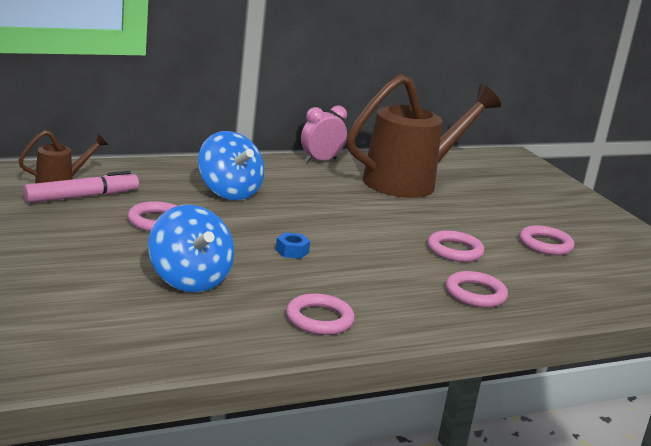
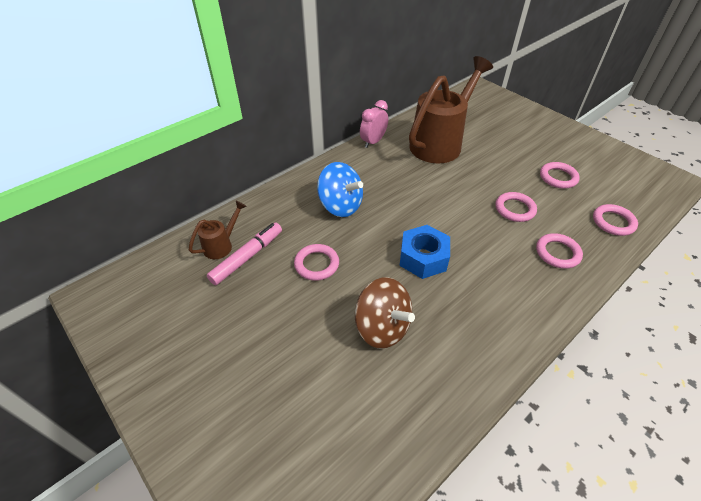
camera: 15 degrees left, 25 degrees up
blue spinning top [148,205,234,292] -> brown spinning top [355,277,415,349]
blue nut [276,233,310,259] -> blue nut [400,225,450,279], size x2.14
pink ring [286,293,355,335] -> pink ring moved to [593,204,638,236]

